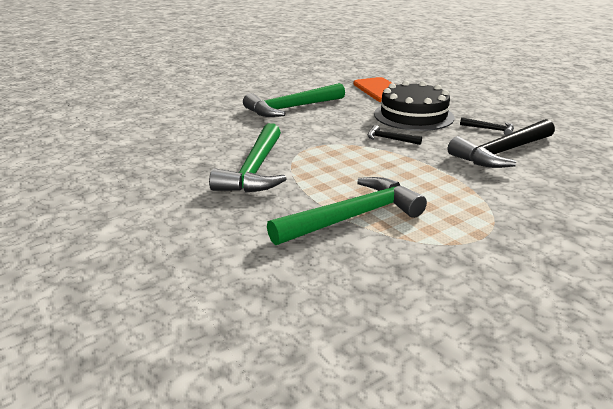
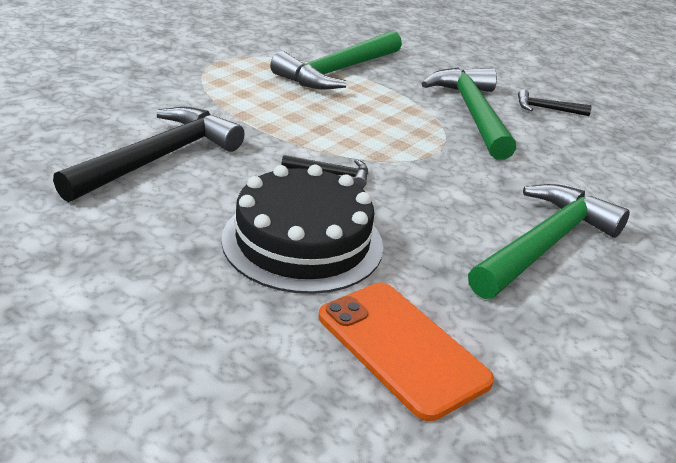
camera: 160 degrees right, 5 degrees up
black hammer [460,117,514,136] -> black hammer moved to [518,89,592,116]

